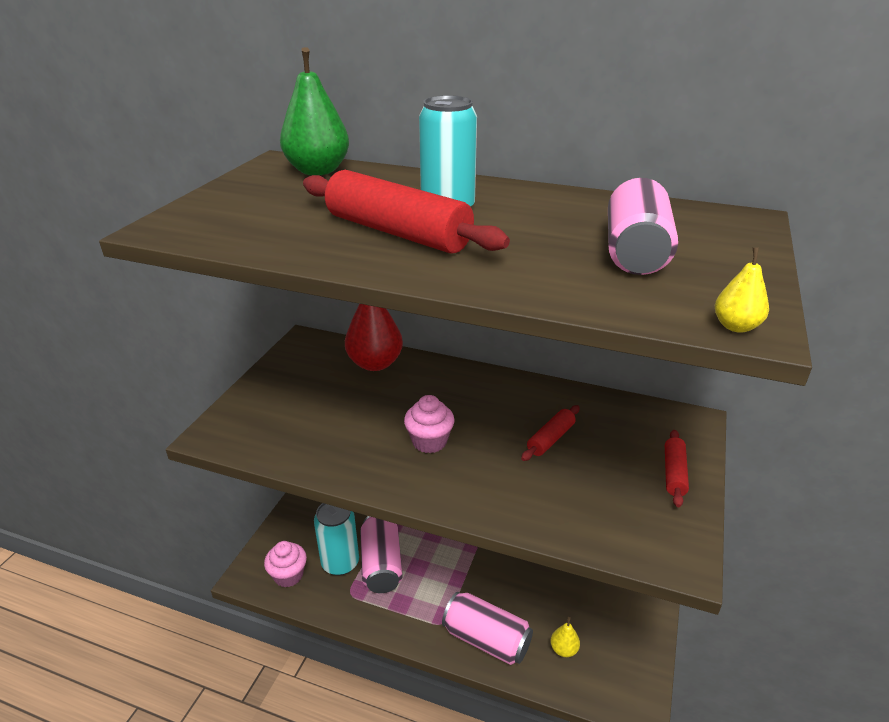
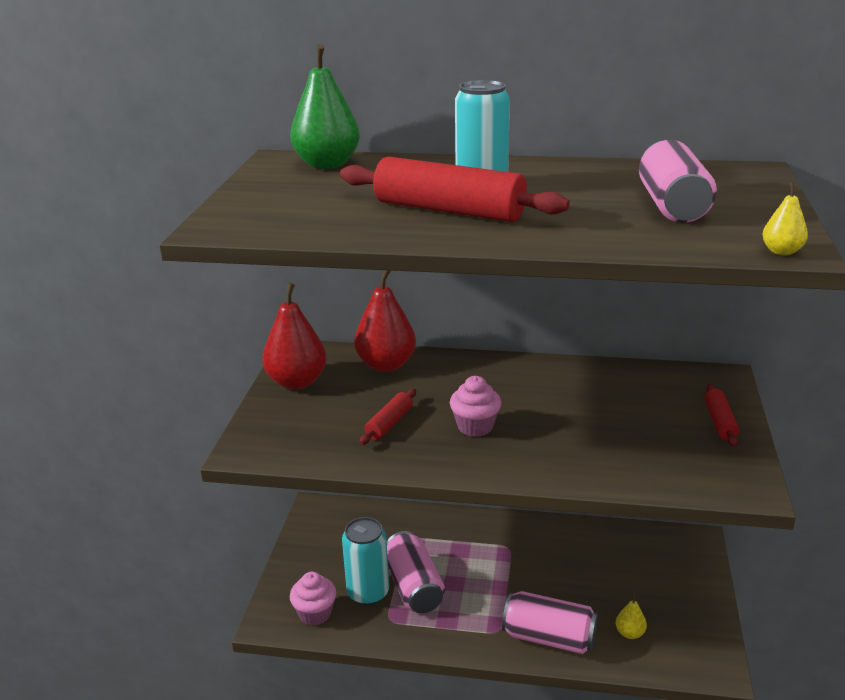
camera: 10 degrees left, 5 degrees down
red rolling pin [521,405,580,461] -> red rolling pin moved to [359,389,416,445]
none -> red pear [262,283,327,389]

